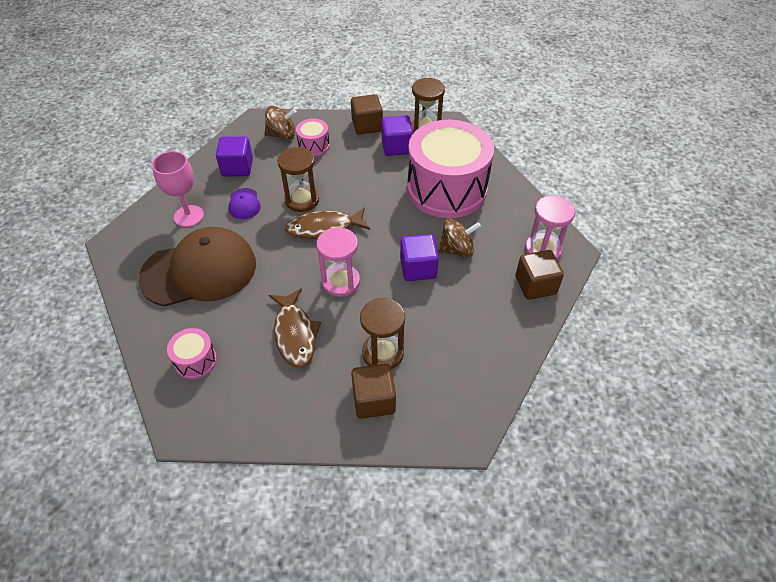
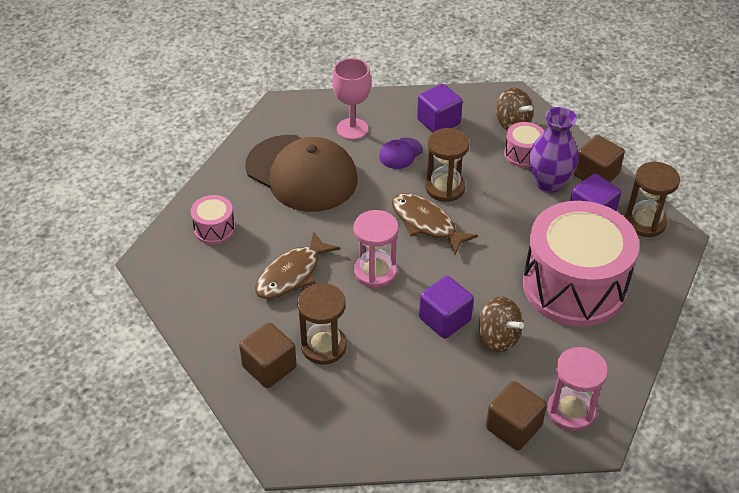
camera: 55 degrees right, 5 degrees down
none -> purple vase [529,107,579,193]

